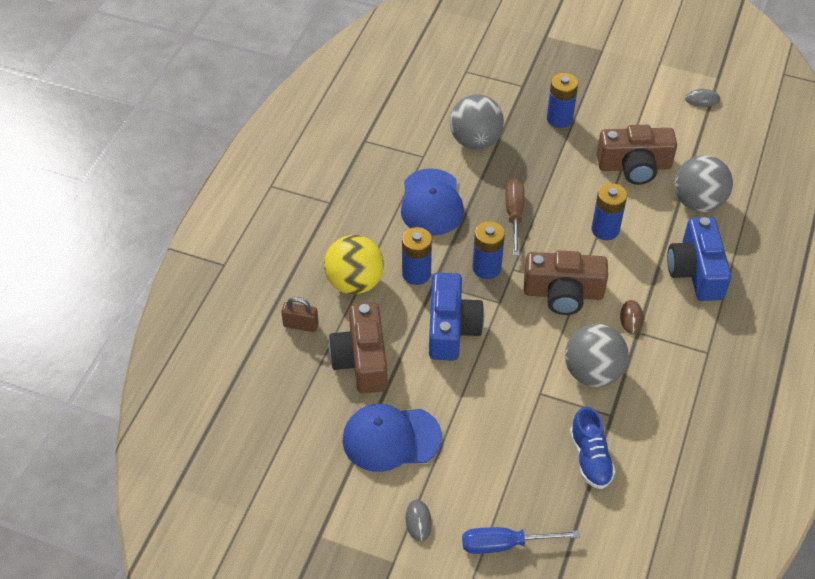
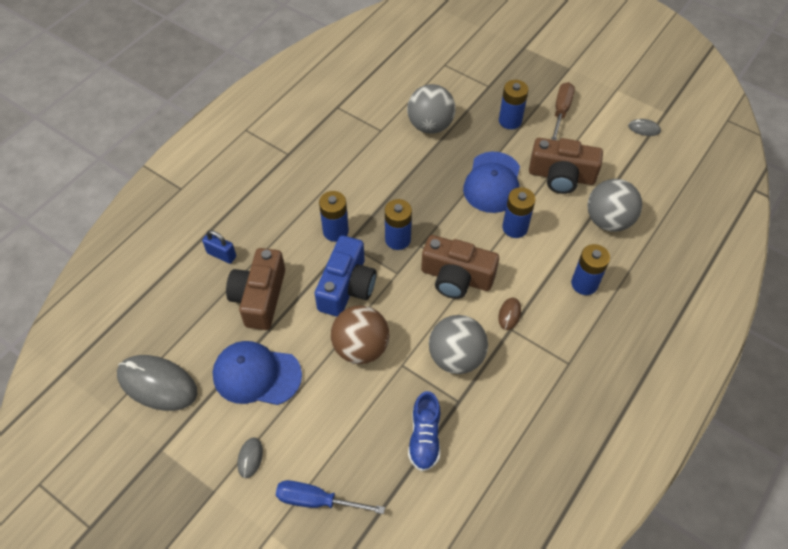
camera: 15 degrees right, 5 degrees up
brown padlock [281,297,319,332] -> blue padlock [202,230,236,264]
yellow ball [324,235,384,295] -> none
blue cap [401,168,464,236] -> blue cap moved to [463,152,520,213]
brown screwdriver [505,178,524,256] -> brown screwdriver moved to [551,82,575,140]
blue camera [667,217,732,301] -> blue battery [571,244,610,295]
none -> grey mouse [117,355,197,411]
none -> brown ball [331,305,389,364]

